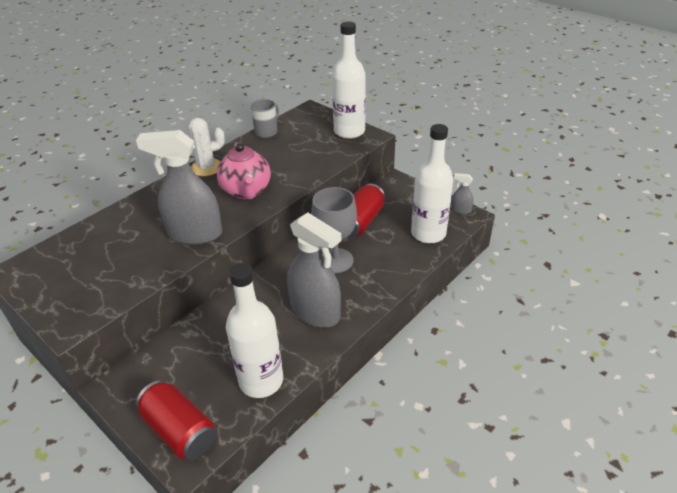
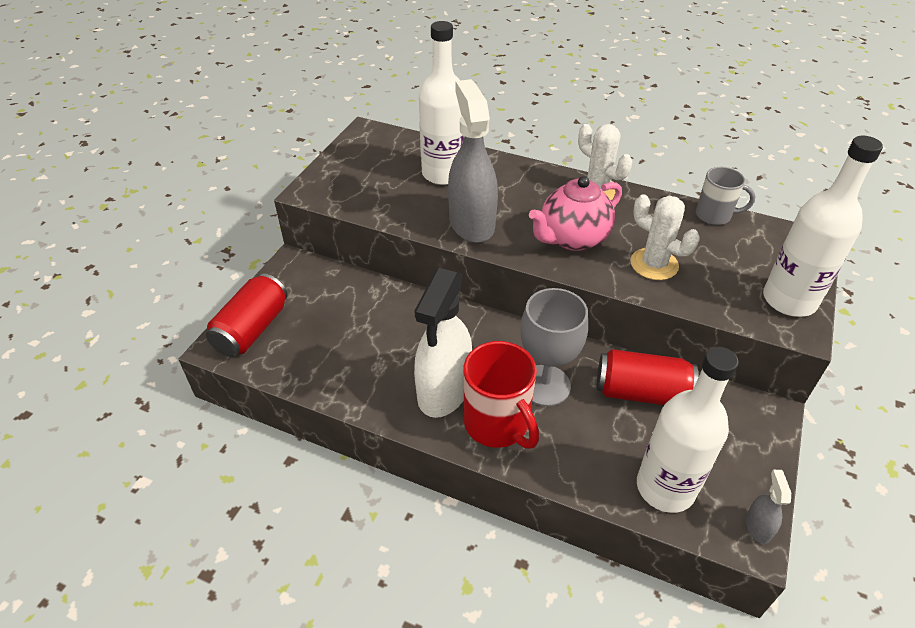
camera: 70 degrees right, 5 degrees up
white bottle [226,263,283,398] -> white bottle moved to [419,21,464,185]
grey spray bottle [287,212,341,328] -> white spray bottle [414,268,472,418]
none -> red mug [464,341,539,449]
none -> white cactus [630,194,700,280]

